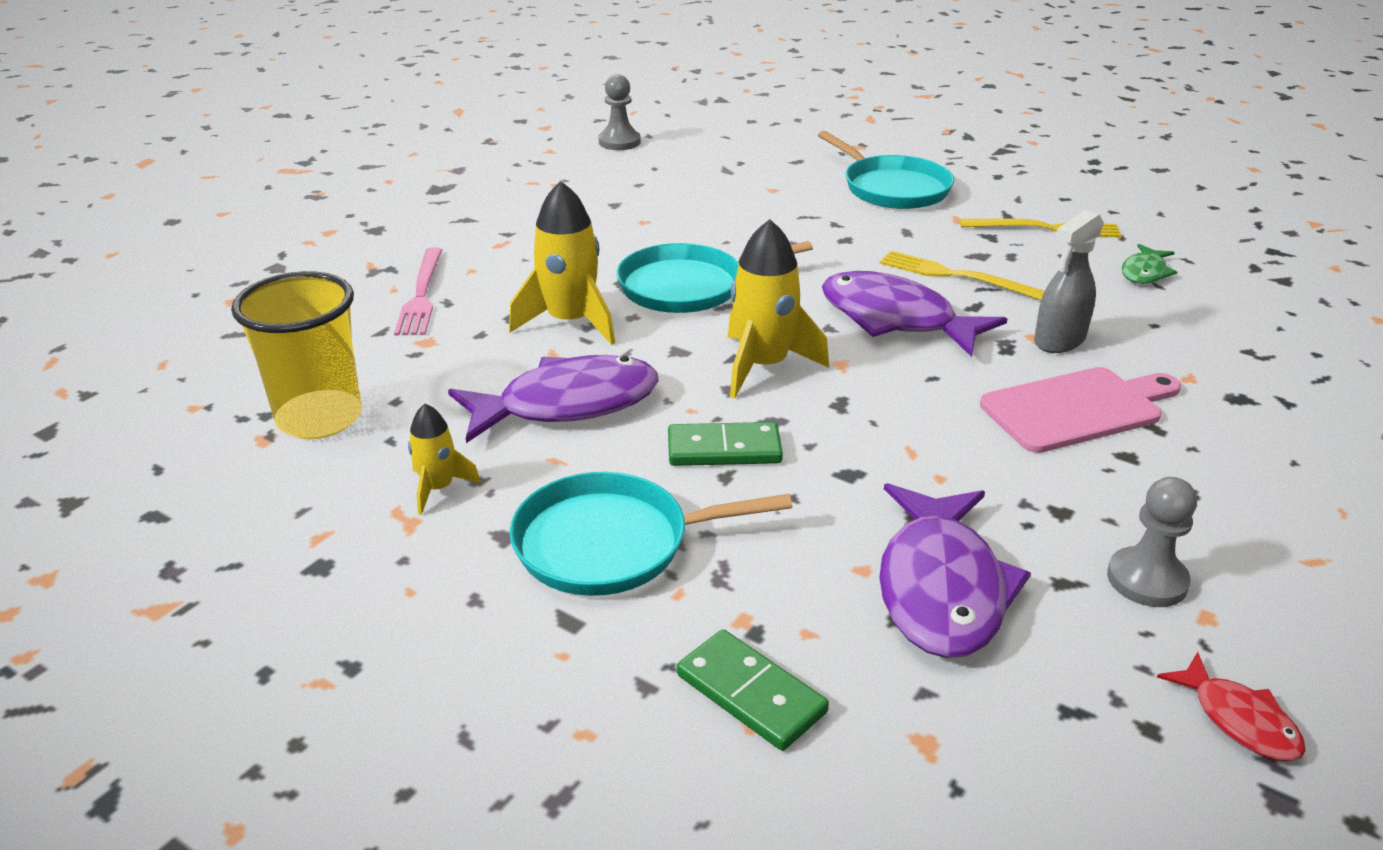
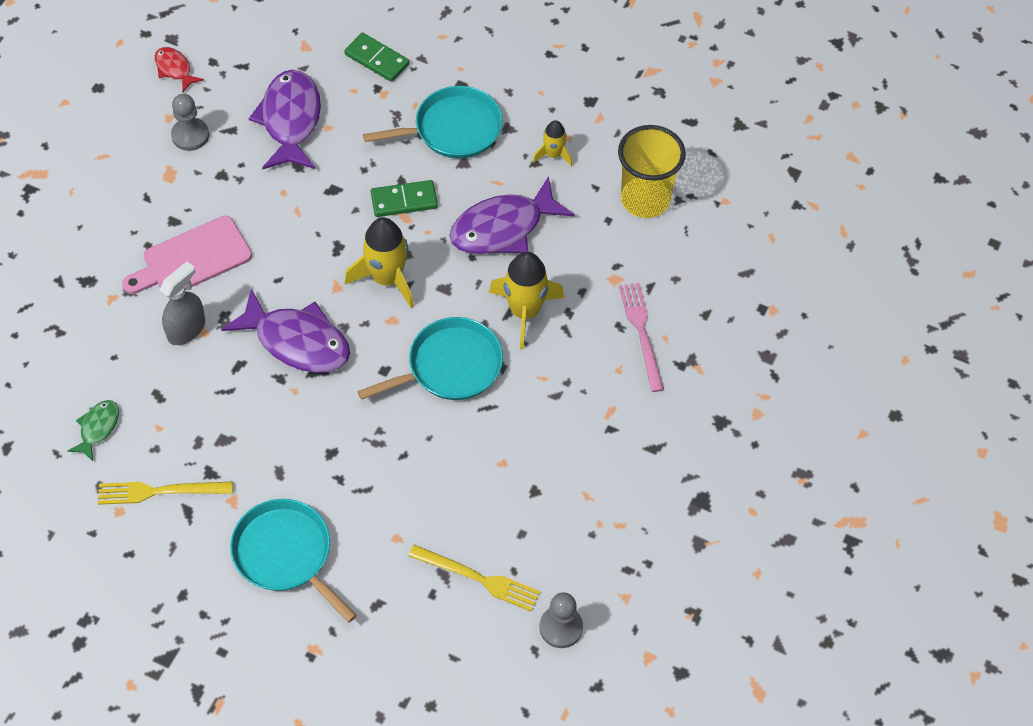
camera: 170 degrees right, 25 degrees up
yellow fork [880,251,1045,300] -> yellow fork moved to [408,545,540,612]

